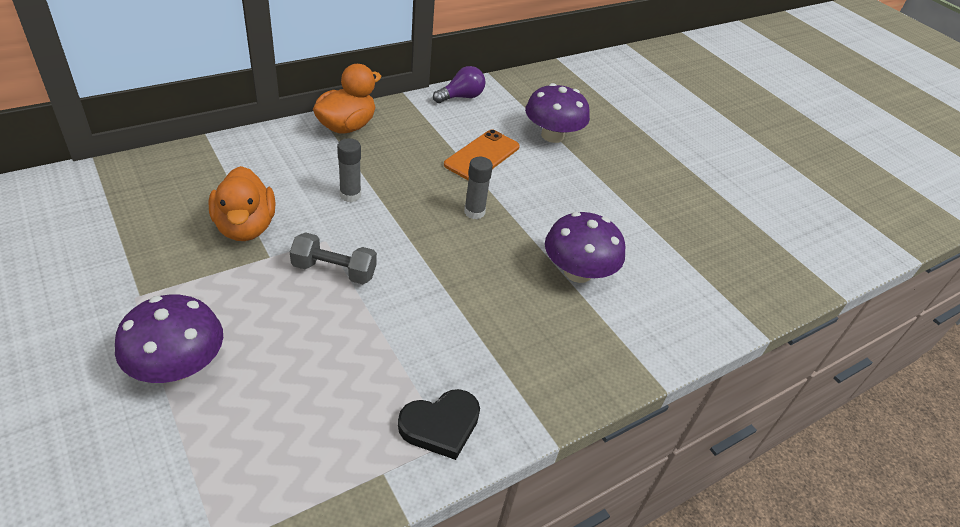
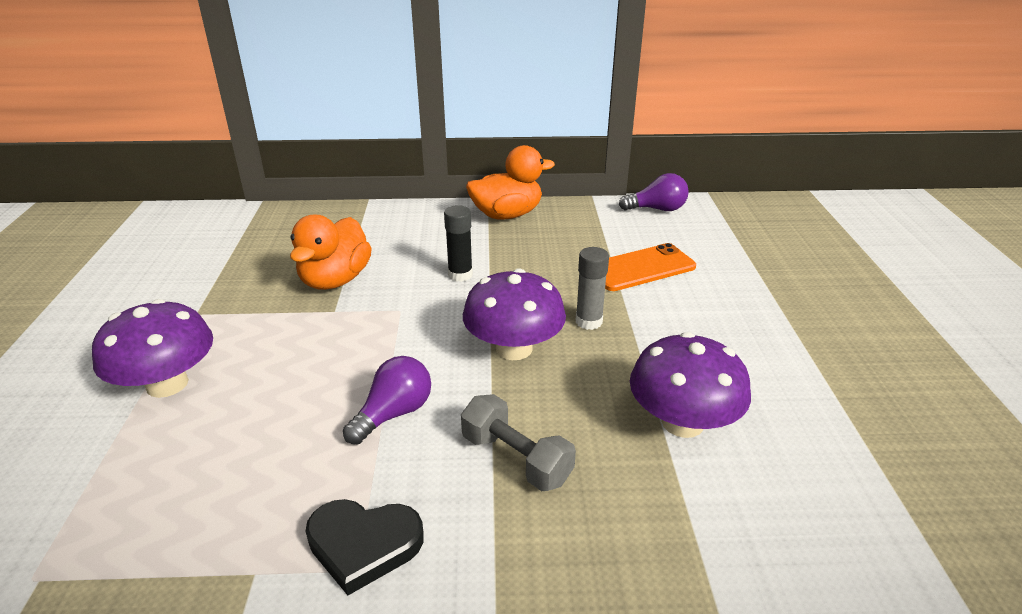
camera: 35 degrees right, 10 degrees down
grey dumbbell [290,232,377,284] -> grey dumbbell moved to [461,394,576,491]
grey glue stick [337,138,361,202] -> black glue stick [444,205,473,282]
purple mushroom [525,83,590,143] -> purple mushroom moved to [463,268,566,360]
none -> purple light bulb [343,356,431,444]

